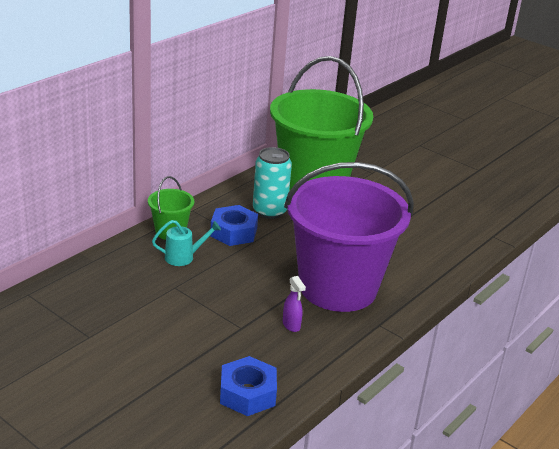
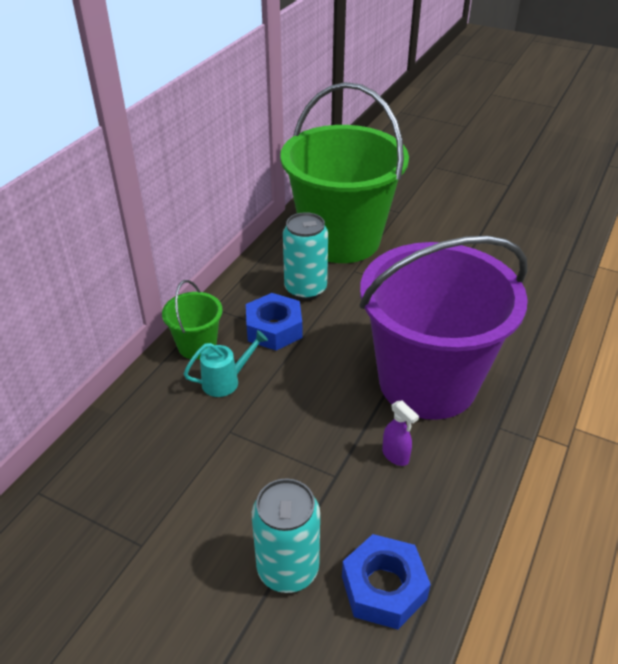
camera: 10 degrees left, 10 degrees up
none -> turquoise can [252,478,320,593]

